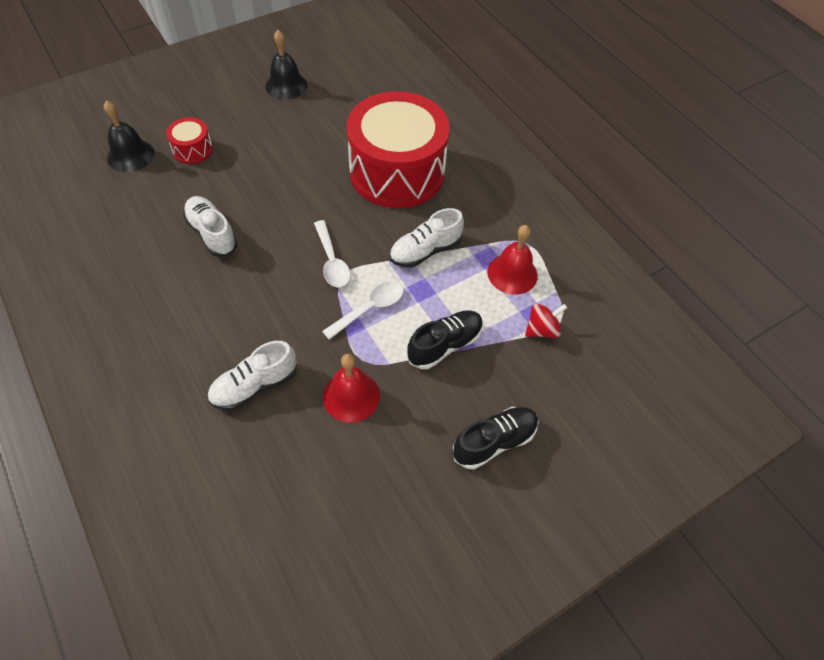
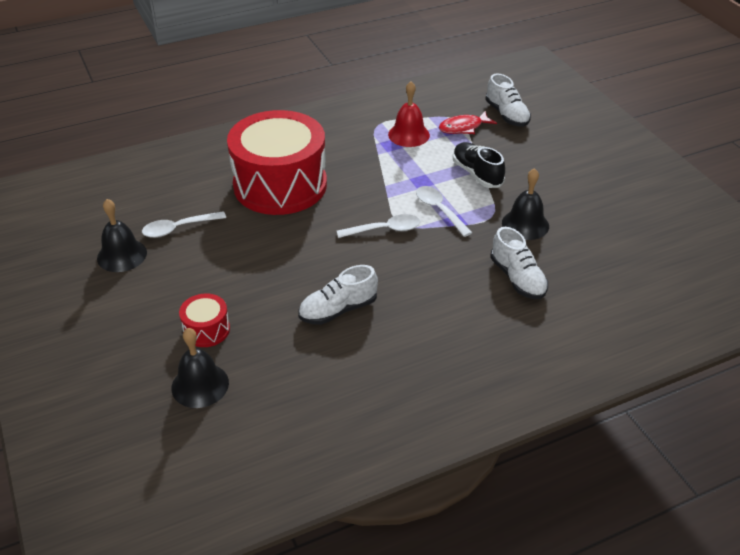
camera: 80 degrees left, 15 degrees down
red bell [323,354,380,423] -> black bell [502,168,549,240]
white shoe [389,208,464,268] -> white shoe moved to [485,73,531,127]
black shoe [453,407,539,469] -> none
red spinning top [525,304,567,338] -> red fish [439,111,497,134]
none -> white spoon [142,211,226,238]

